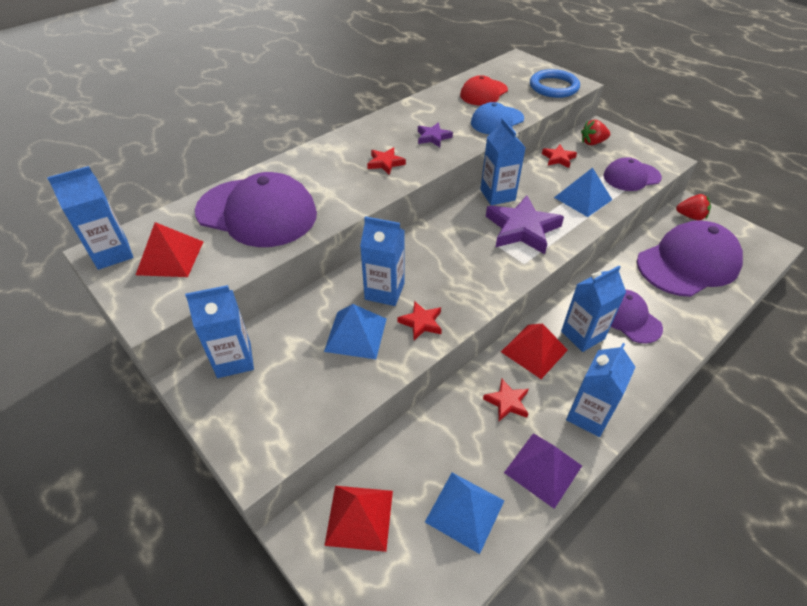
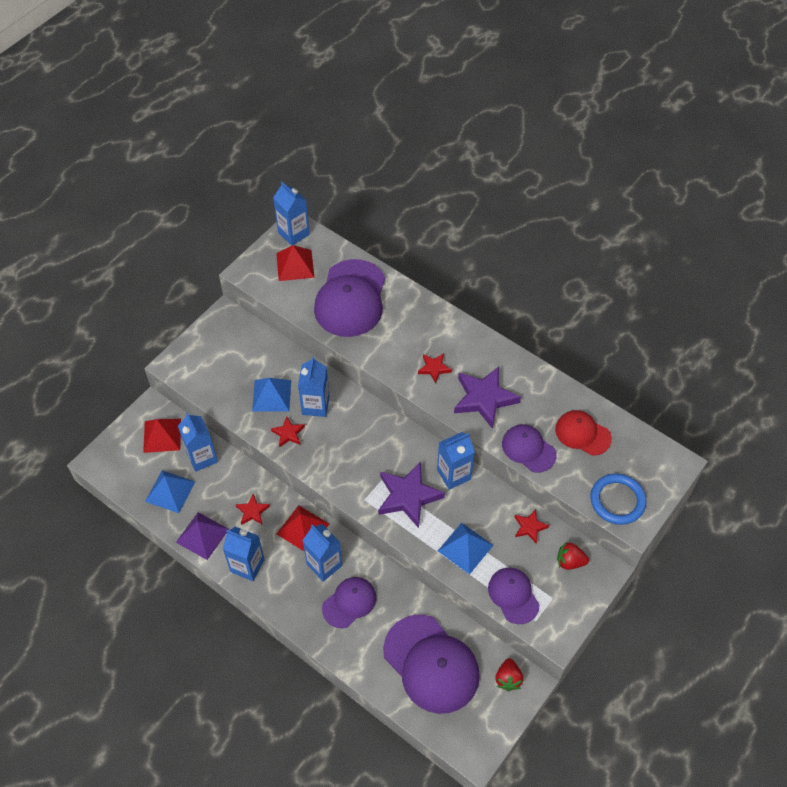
camera: 80 degrees right, 10 degrees up
blue carton [185,285,254,378] -> blue carton moved to [178,412,218,472]
purple star [418,122,453,147] -> purple star [454,367,521,429], size x1.96
blue cap [471,102,524,135] -> purple cap [502,424,556,473]
red strawberry [581,120,610,145] -> red strawberry turned 60 degrees counterclockwise [557,542,589,570]

